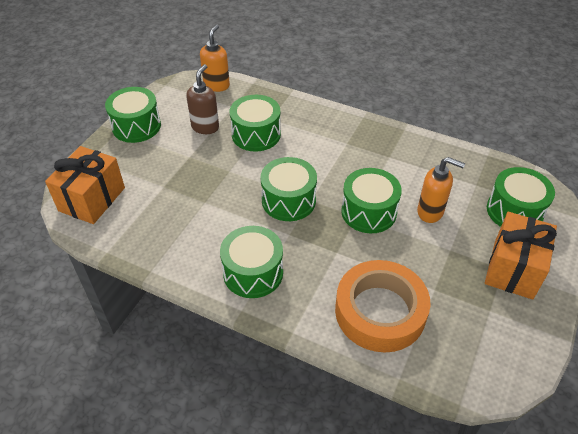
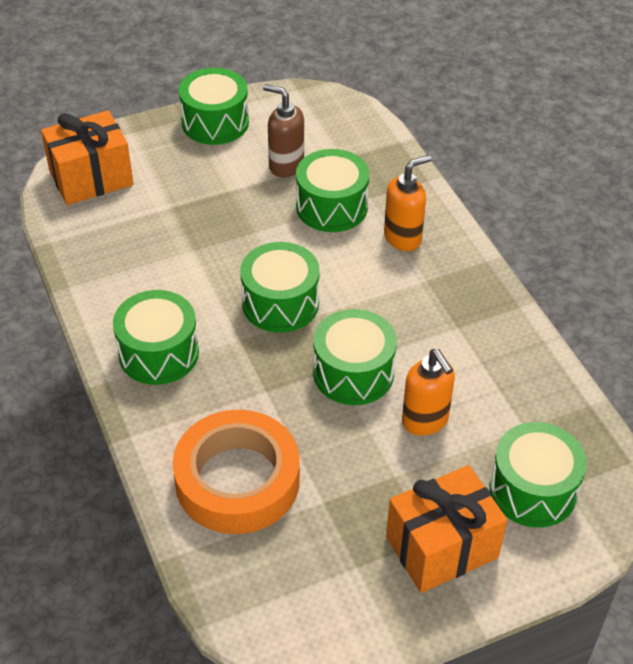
camera: 40 degrees right, 0 degrees up
brown soap dispenser [186,64,219,134] -> brown soap dispenser turned 120 degrees counterclockwise [263,84,304,177]
orange soap dispenser [200,24,230,92] -> orange soap dispenser moved to [384,155,432,251]

